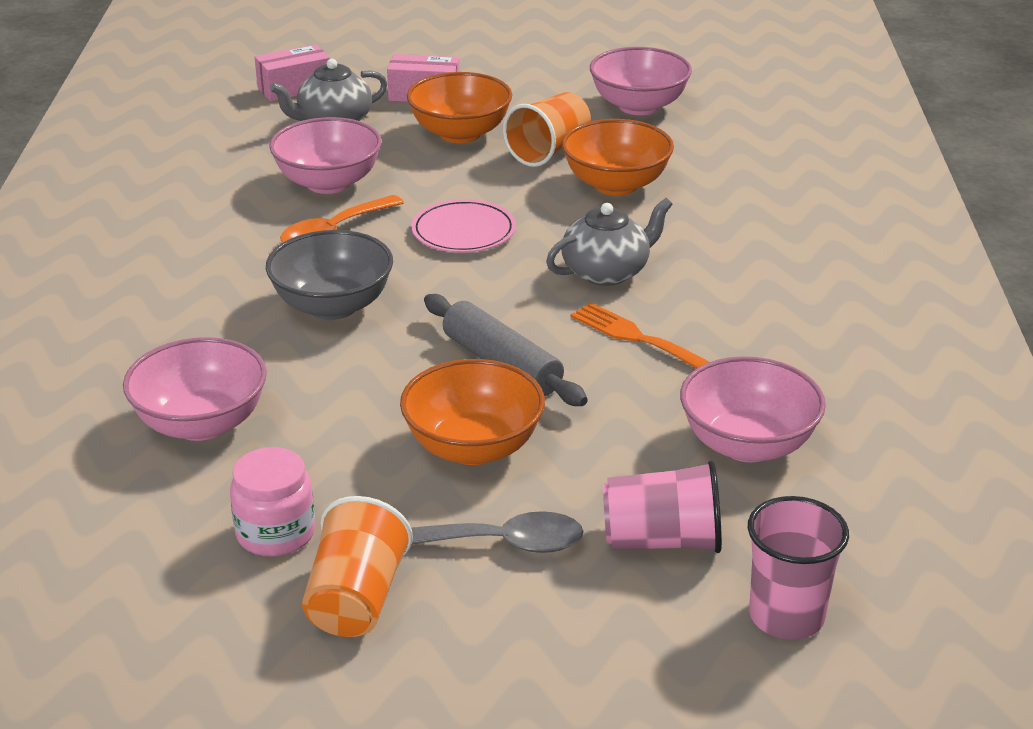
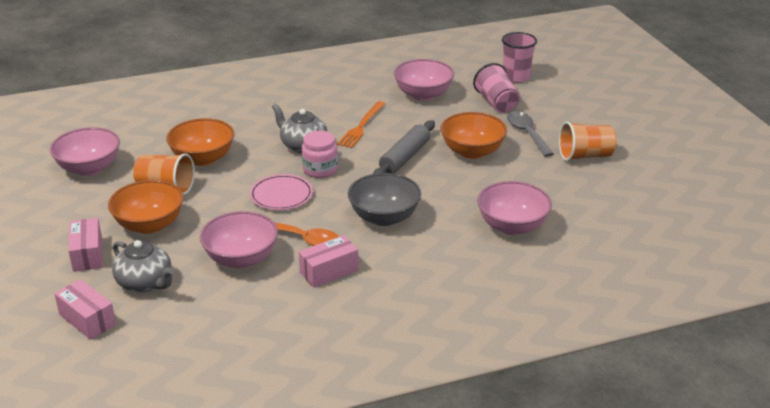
camera: 110 degrees left, 0 degrees up
pink jar [230,447,315,557] -> pink jar moved to [302,130,338,178]
none -> pink box [299,235,359,288]

